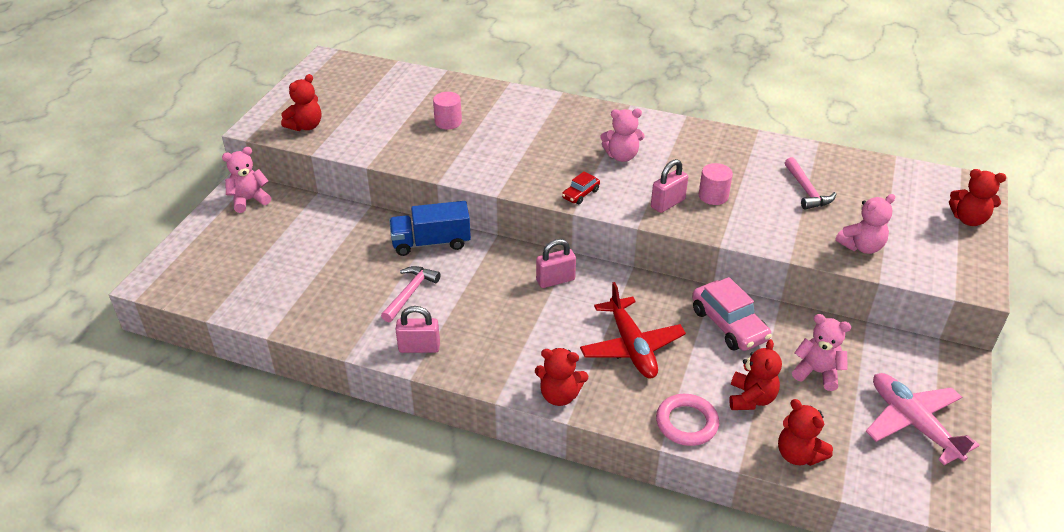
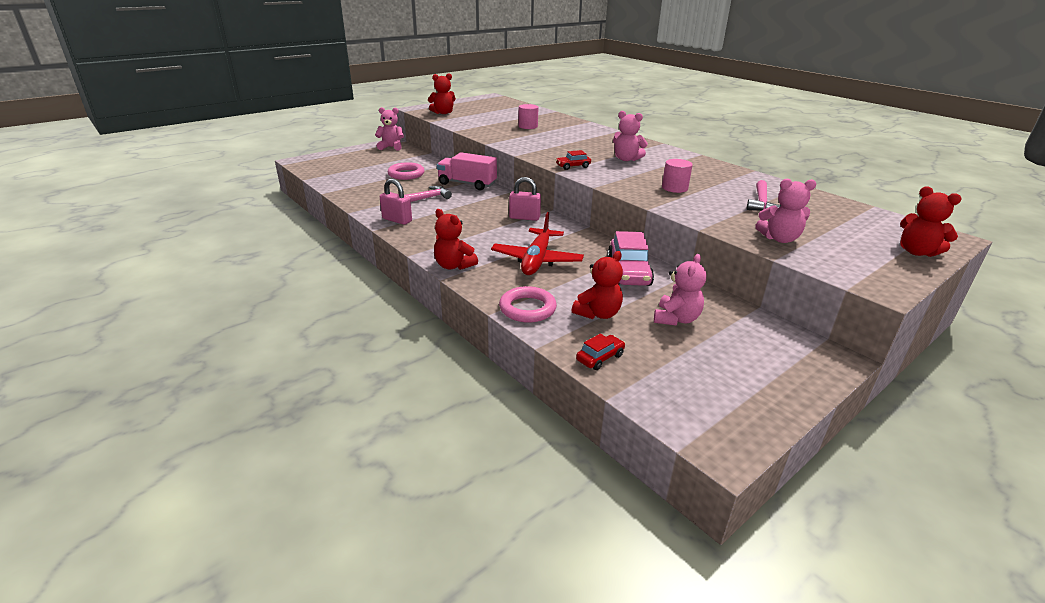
camera: 30 degrees right, 10 degrees down
blue truck [389,201,471,256] -> pink truck [437,152,497,190]
pink padlock [651,159,688,213] -> none
red teddy bear [778,399,833,466] -> red car [576,334,625,370]
pink teddy bear [792,314,851,391] -> pink teddy bear turned 60 degrees clockwise [654,254,706,326]
pink plane [866,373,980,465] -> none
none -> pink ring [388,162,425,180]

